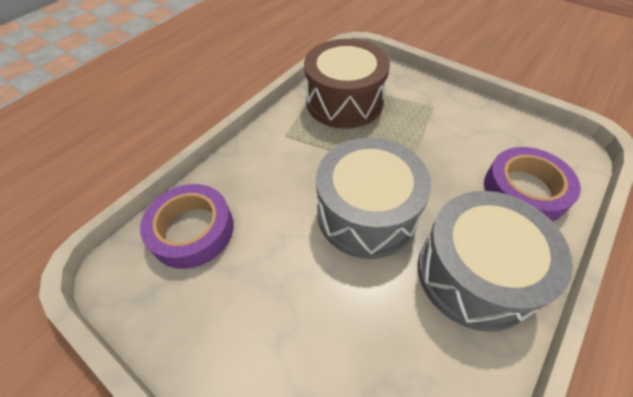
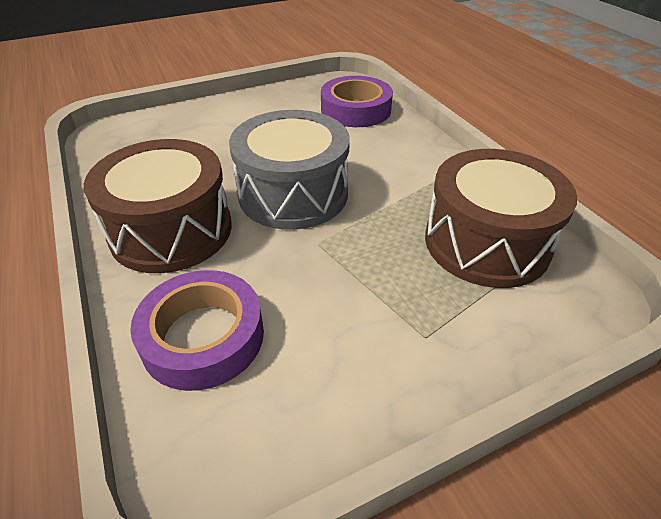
camera: 115 degrees right, 10 degrees down
grey drum [418,191,573,332] -> brown drum [84,139,232,273]

